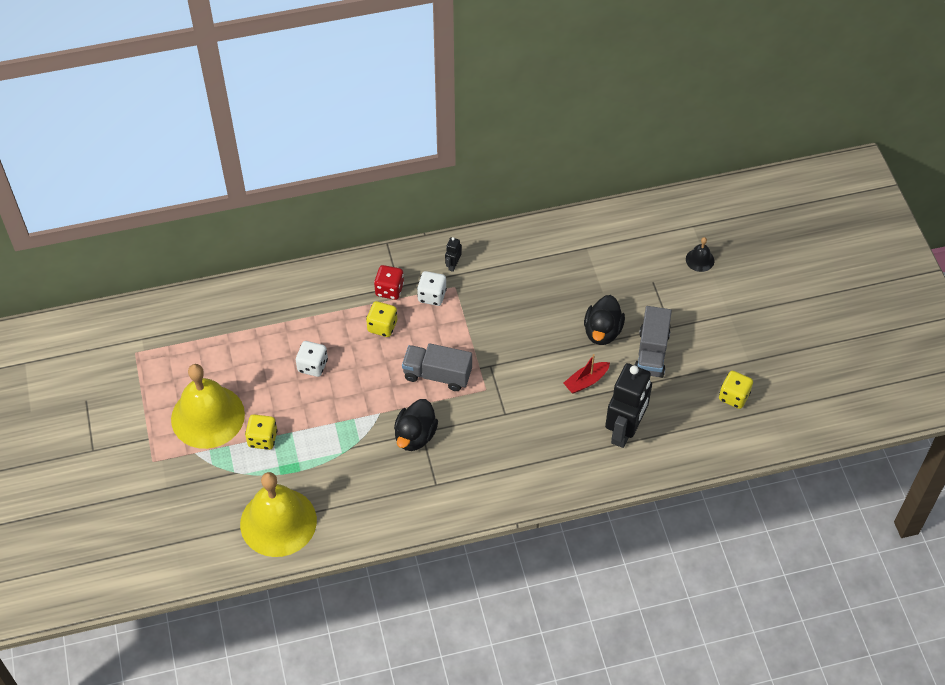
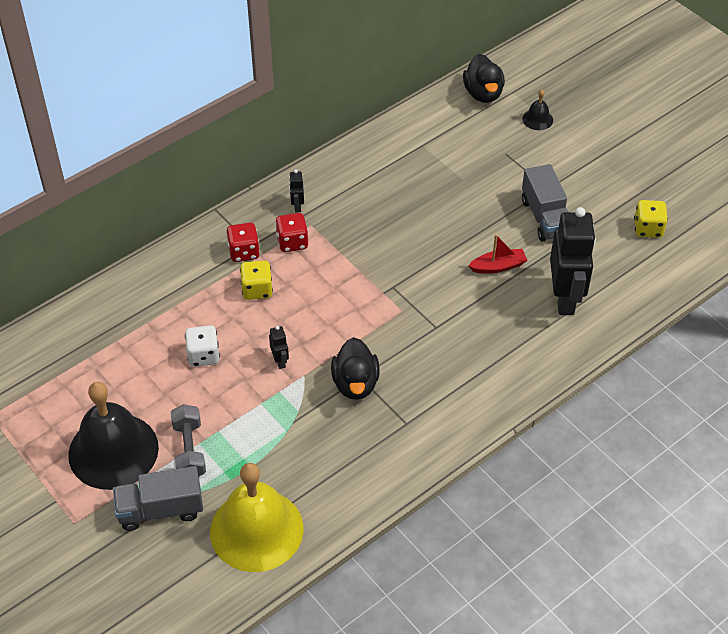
camera: 25 degrees left, 5 degrees down
yellow bell [171,364,245,449] -> black bell [68,382,159,490]
yellow dice [245,414,278,450] -> grey dumbbell [171,404,206,476]
grey truck [402,343,472,391] -> grey truck moved to [113,466,203,531]
white dice [417,271,447,306] -> red dice [275,213,308,252]
red boat [564,354,610,394] -> red boat turned 135 degrees counterclockwise [468,234,528,274]
black duck [584,295,625,345] -> black duck moved to [463,54,505,103]
none -> black robot [269,326,289,369]

